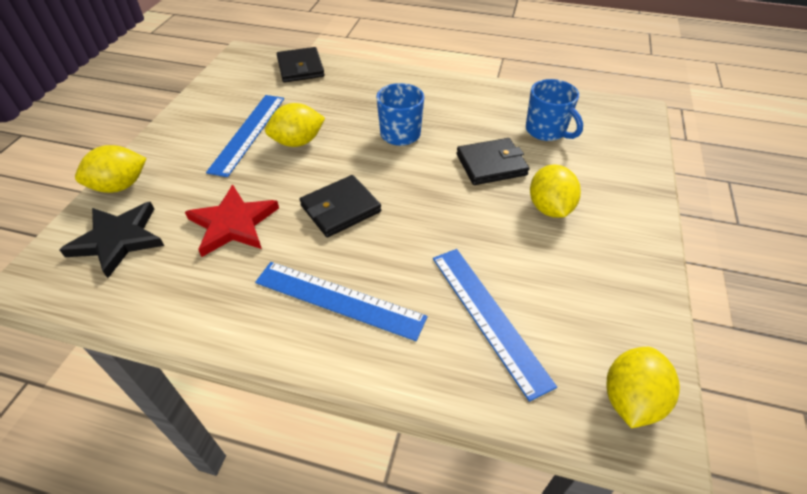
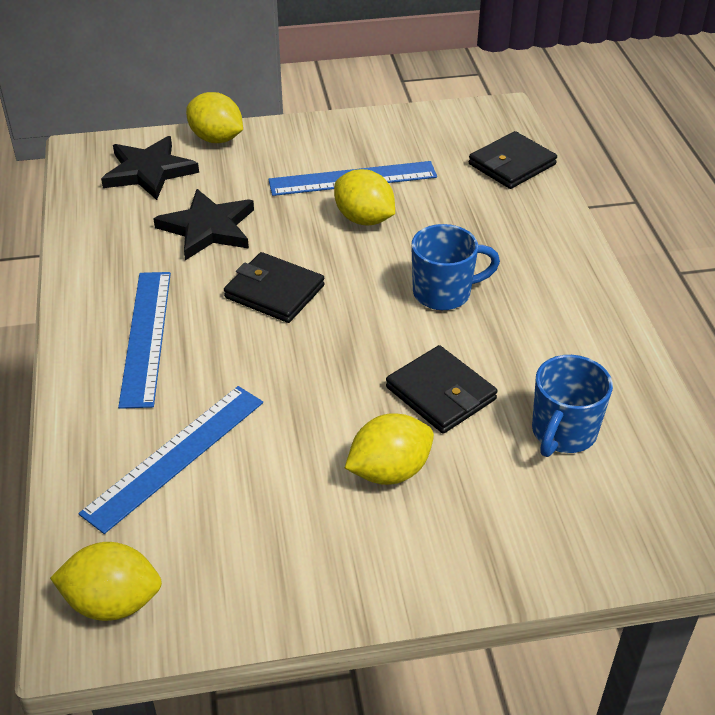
camera: 65 degrees right, 5 degrees down
red star [185,185,279,257] -> black star [153,189,254,260]

